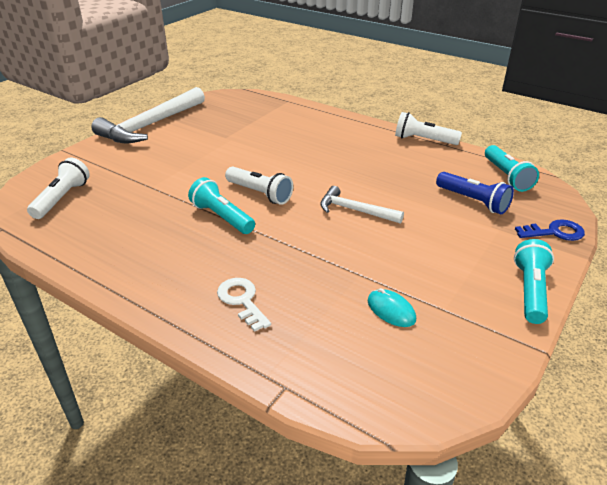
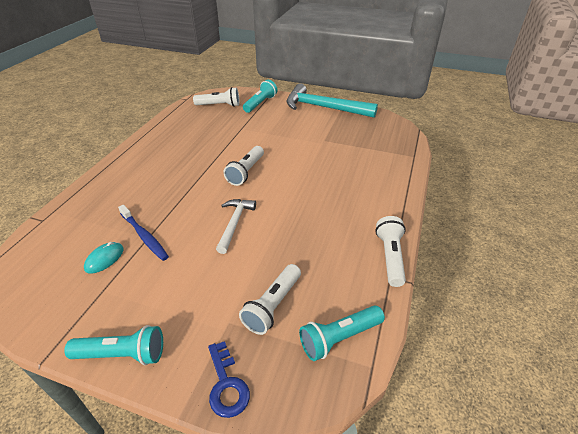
camera: 75 degrees right, 5 degrees up
white hammer [92,87,205,143] -> turquoise hammer [287,84,378,118]
turquoise flashlight [188,177,255,234] -> turquoise flashlight moved to [243,80,277,113]
white key [217,278,271,332] -> none
blue flashlight [436,172,514,214] -> white flashlight [239,264,301,335]
none -> blue toothbrush [118,205,169,261]

